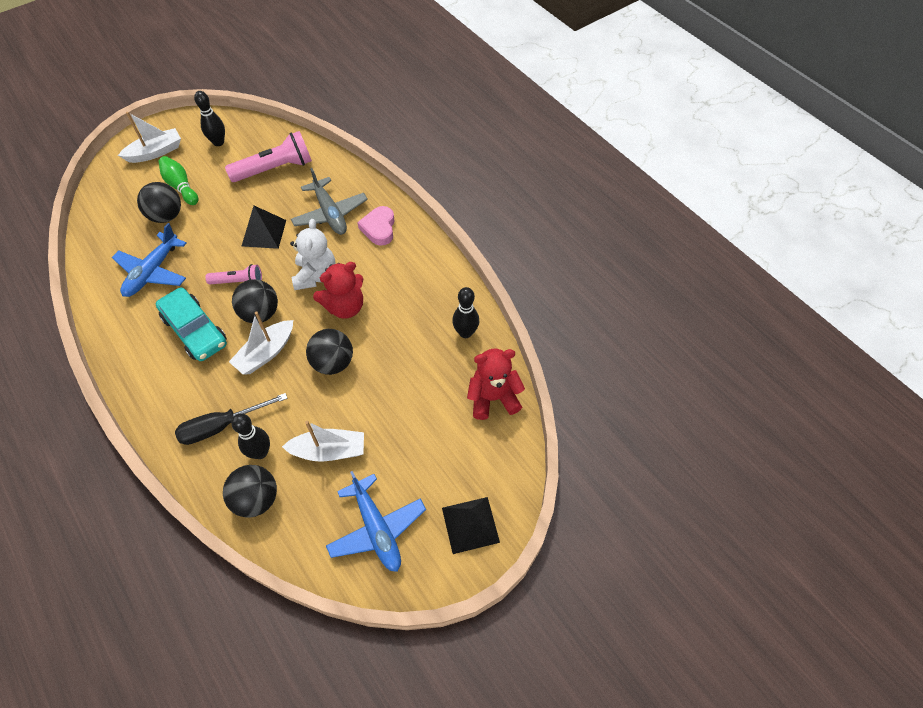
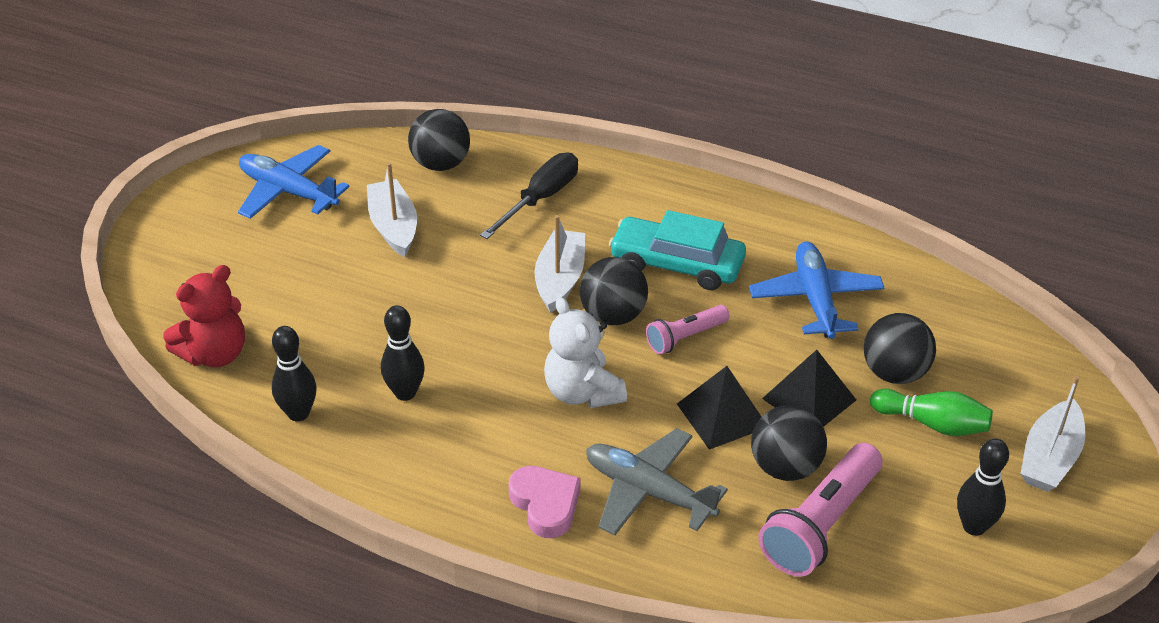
camera: 150 degrees right, 15 degrees down
black bowling pin [231,413,270,459] -> black bowling pin moved to [381,305,425,401]
white boat [282,421,364,462] -> white boat turned 105 degrees clockwise [367,162,417,257]
black ball [306,329,353,375] -> black ball moved to [751,405,827,481]
red teddy bear [313,262,363,319] -> none
black pyramid [442,497,500,554] -> black pyramid moved to [762,350,856,427]

